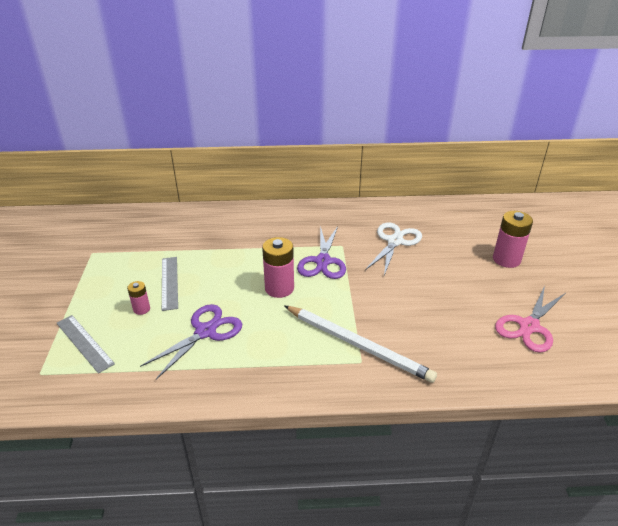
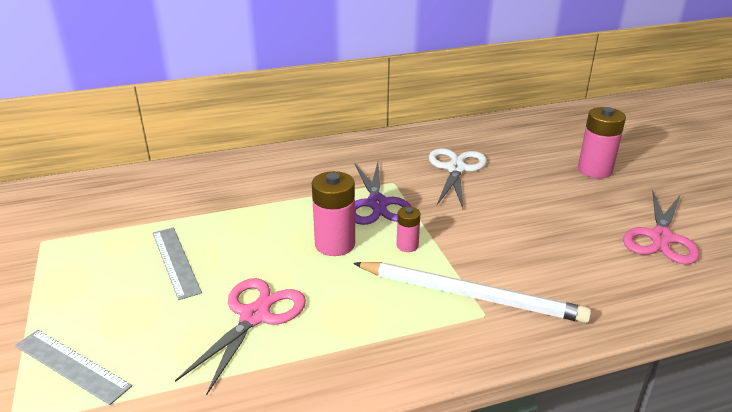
camera: 15 degrees left, 5 degrees down
pink battery [127,281,150,315] -> pink battery moved to [397,207,420,252]
purple scissors [140,304,242,380] -> pink scissors [175,278,306,396]

